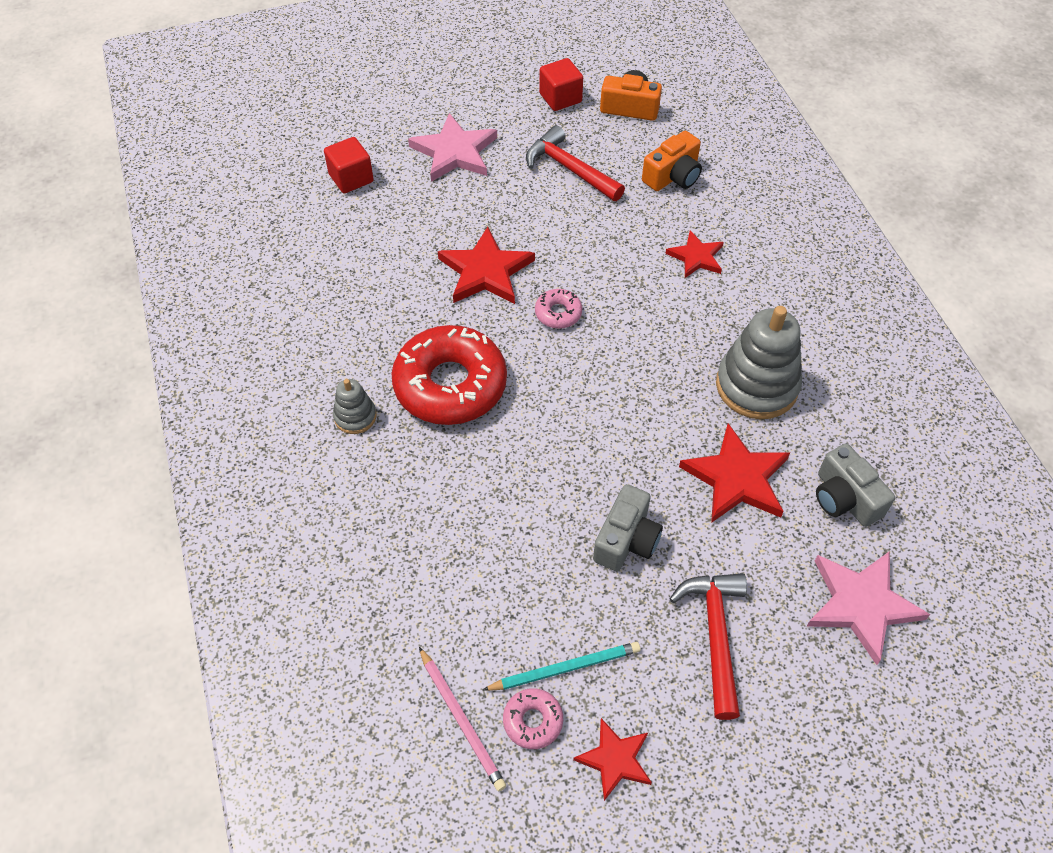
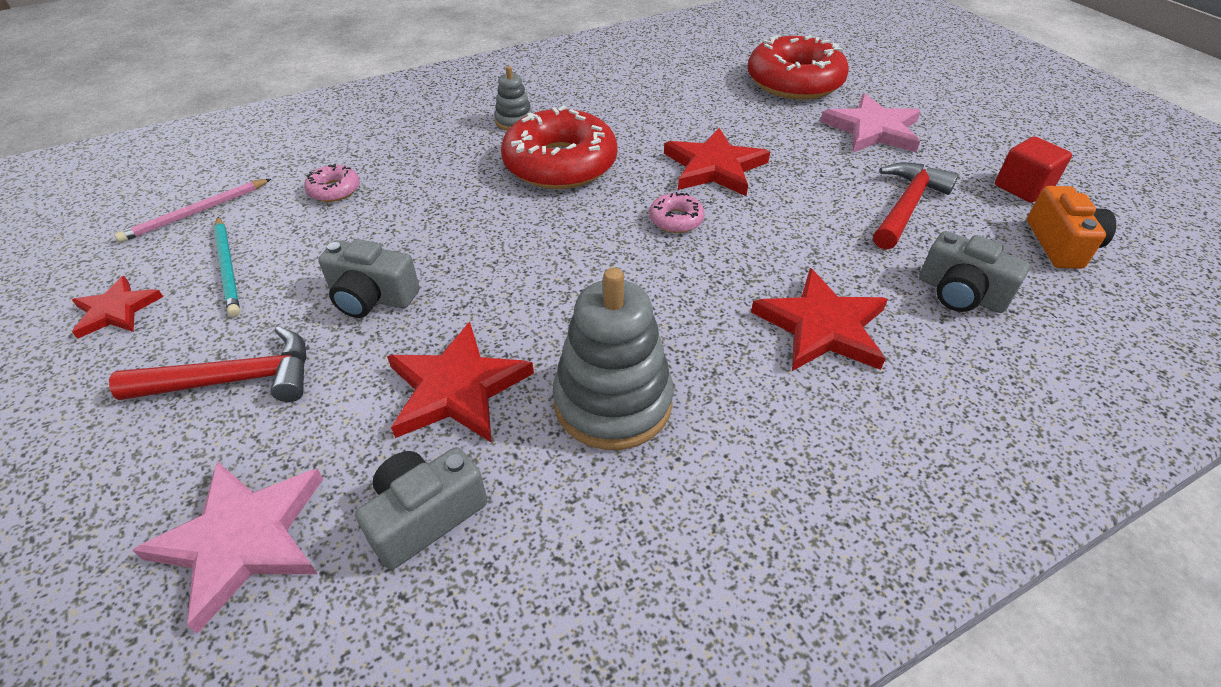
camera: 80 degrees right, 10 degrees down
red cube [324,137,374,193] -> red donut [747,35,849,100]
pink donut [503,688,563,749] -> pink donut moved to [304,164,360,202]
orange camera [642,131,702,191] -> grey camera [919,231,1030,313]
red star [665,230,724,278] -> red star [751,268,888,371], size x1.63

